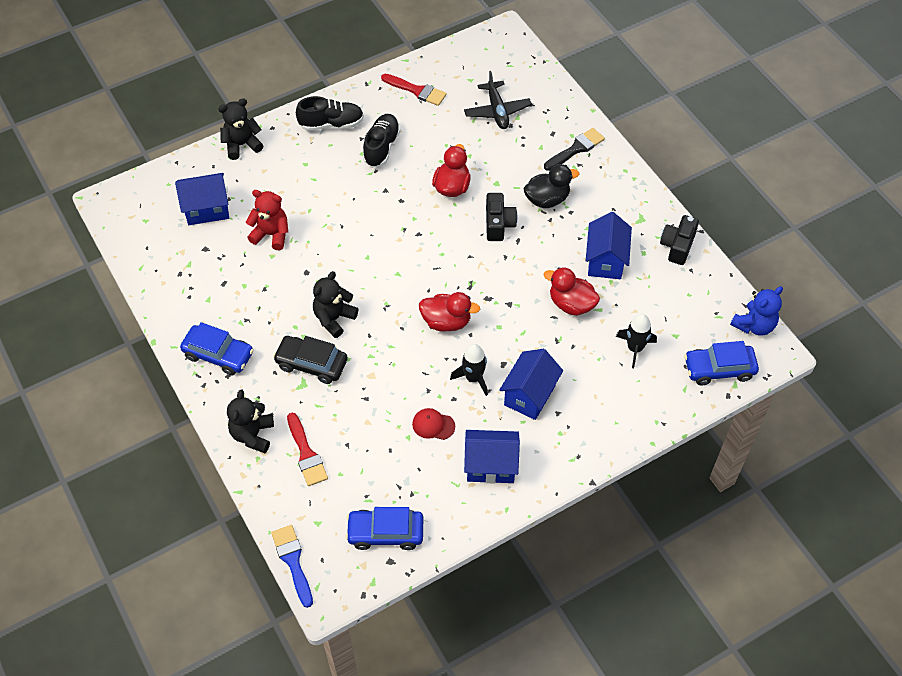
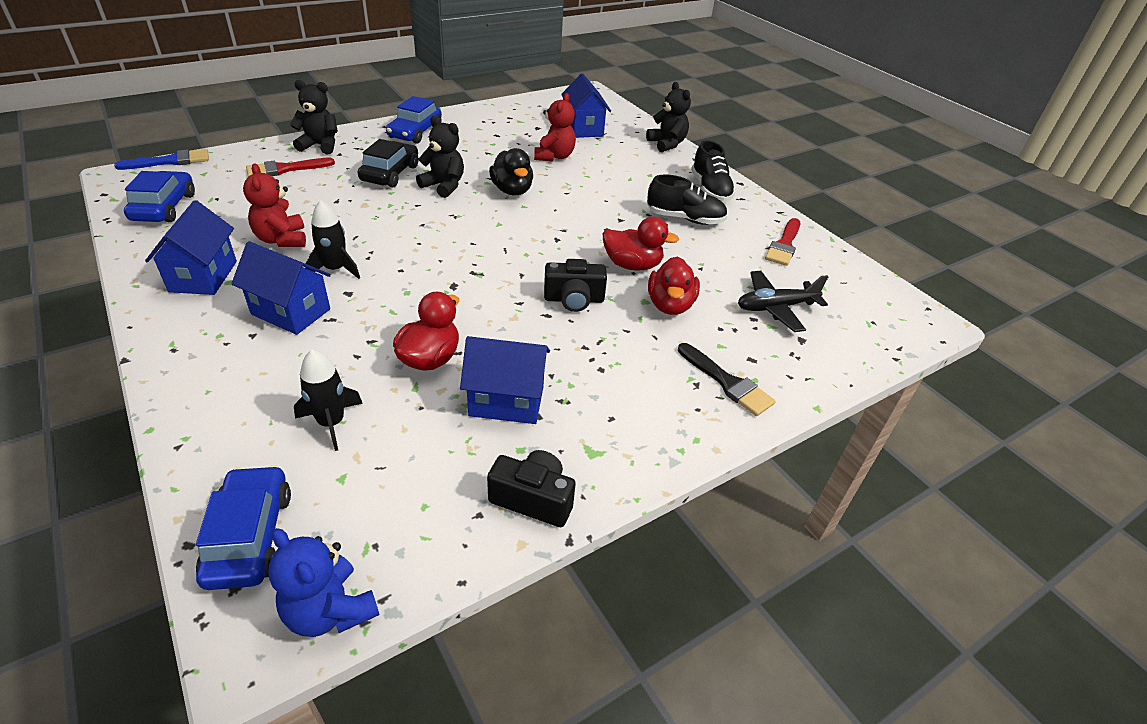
camera: 85 degrees right, 15 degrees down
red cap [412,408,455,440] -> red teddy bear [243,163,306,247]
red duck [419,292,480,332] -> red duck moved to [648,256,700,315]
black duck [523,164,579,208] -> black duck moved to [489,148,533,195]

